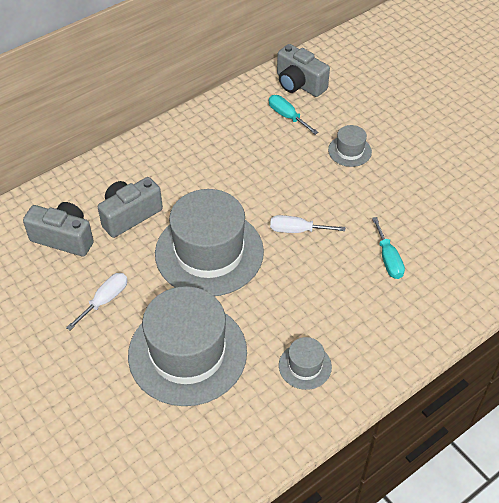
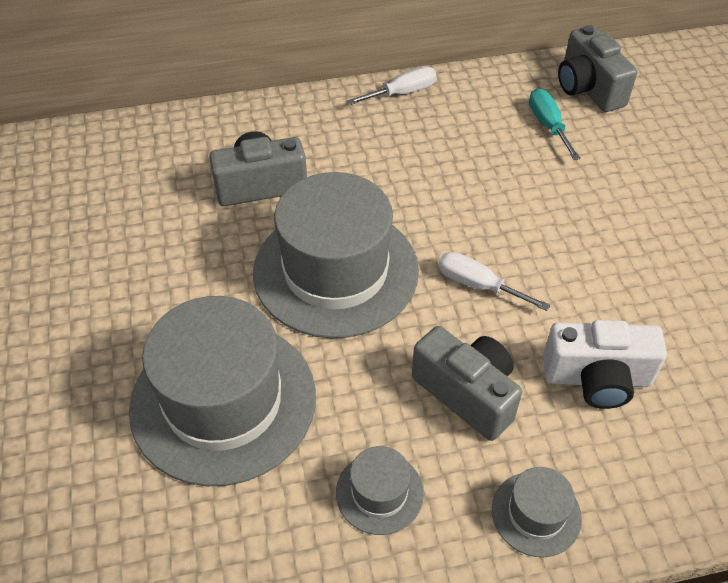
camera: 25 degrees right, 0 degrees up
grey camera [23,202,94,257] -> grey camera moved to [412,326,522,441]
white screwdriver [66,273,127,330] -> white screwdriver moved to [347,66,437,105]
grey hat [328,125,372,167] -> grey hat moved to [492,467,582,557]
turquoise screwdriver [372,217,405,279] -> white camera [543,320,667,409]

